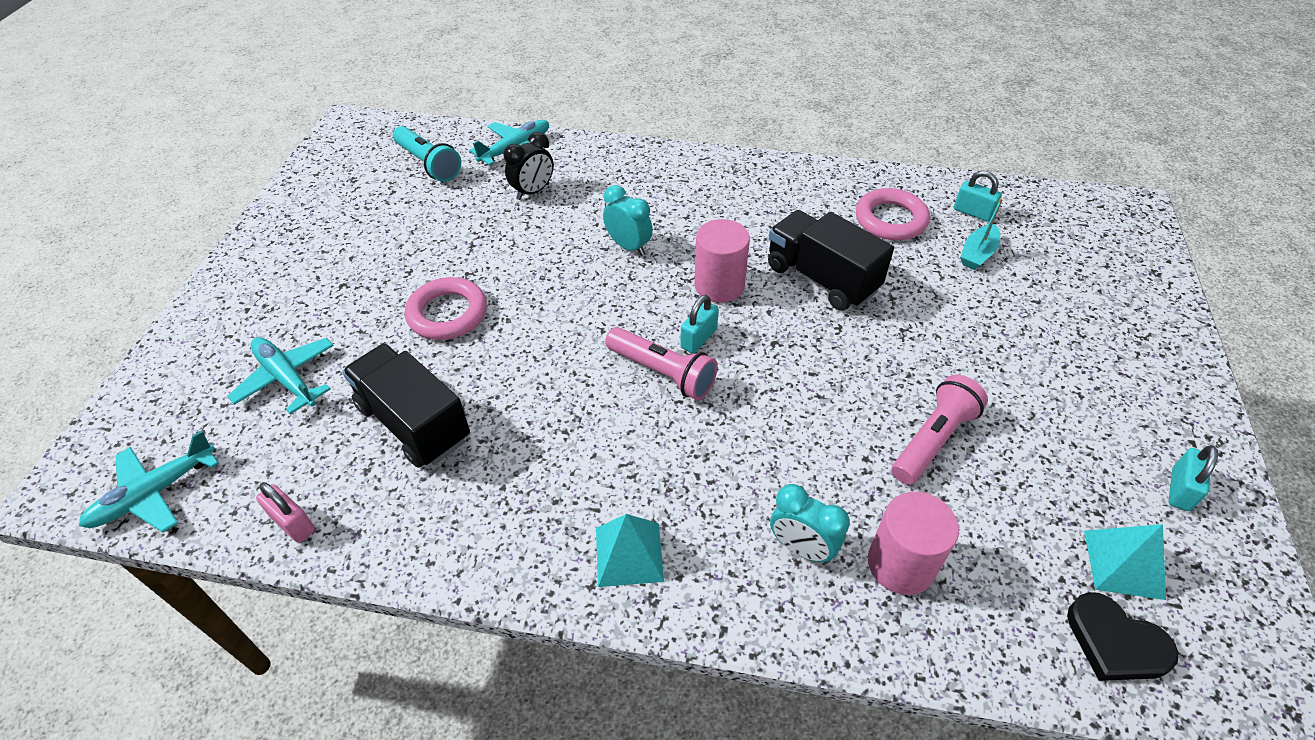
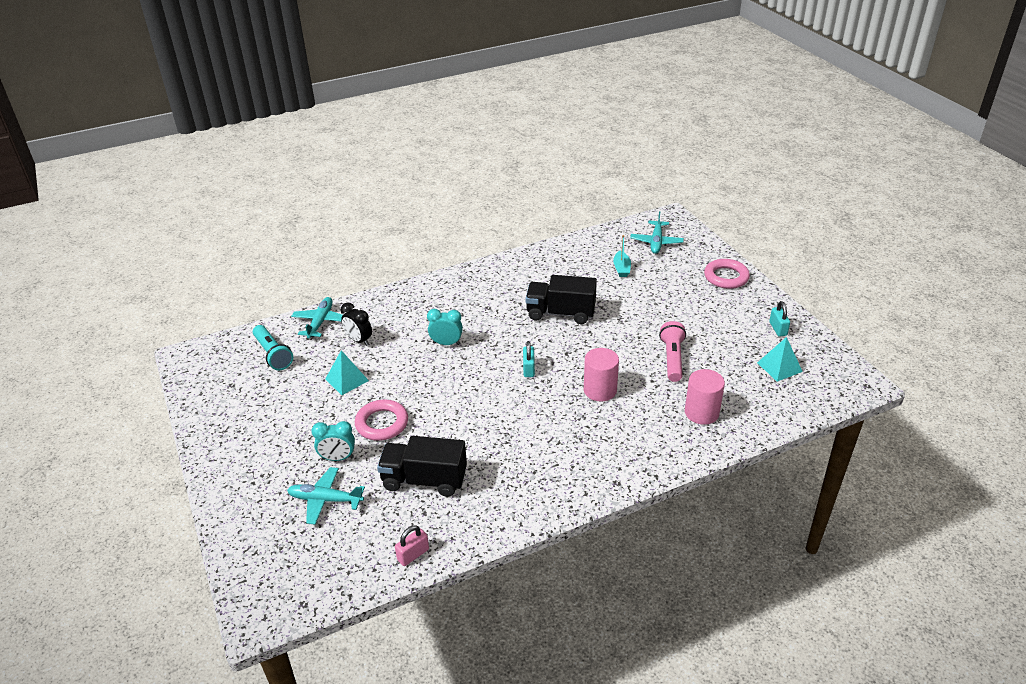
camera: 35 degrees left, 10 degrees down
turquoise plane [79,430,219,533] -> turquoise plane moved to [630,211,684,254]
pink padlock [256,482,315,543] -> pink padlock turned 45 degrees counterclockwise [395,525,429,566]
turquoise flashlight [393,126,461,182] -> turquoise flashlight turned 45 degrees clockwise [253,325,293,370]
black clock [504,132,554,200] -> black clock turned 120 degrees clockwise [341,303,372,346]
turquoise pyramid [596,514,664,587] -> turquoise pyramid moved to [325,350,369,395]
pink flashlight [605,327,718,400] -> none
pink cylinder [694,219,750,303] -> pink cylinder moved to [584,348,619,402]
turquoise clock [770,484,850,564] -> turquoise clock moved to [311,421,355,461]
pink ring [856,188,930,240] -> pink ring moved to [704,259,750,289]
turquoise padlock [954,171,1002,221] -> none
black heart [1067,592,1179,681] -> none

